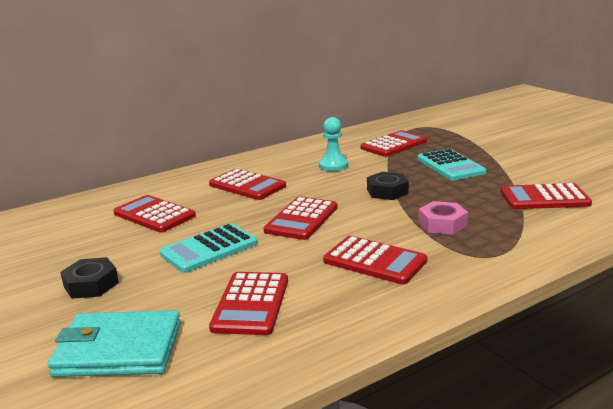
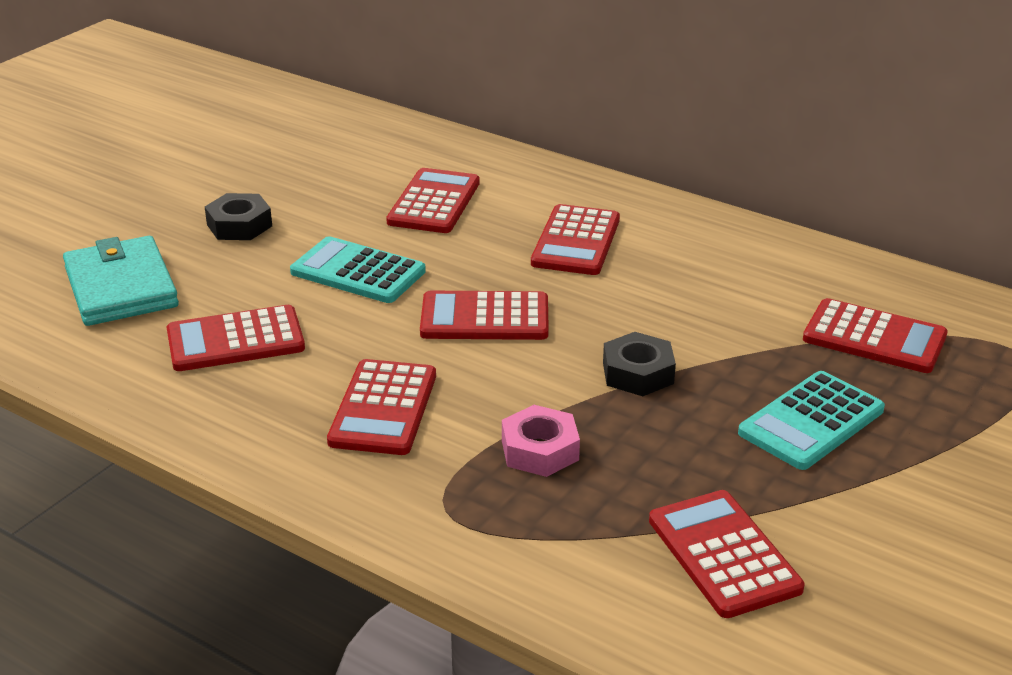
camera: 65 degrees right, 10 degrees up
turquoise pawn [319,117,348,171] -> none

